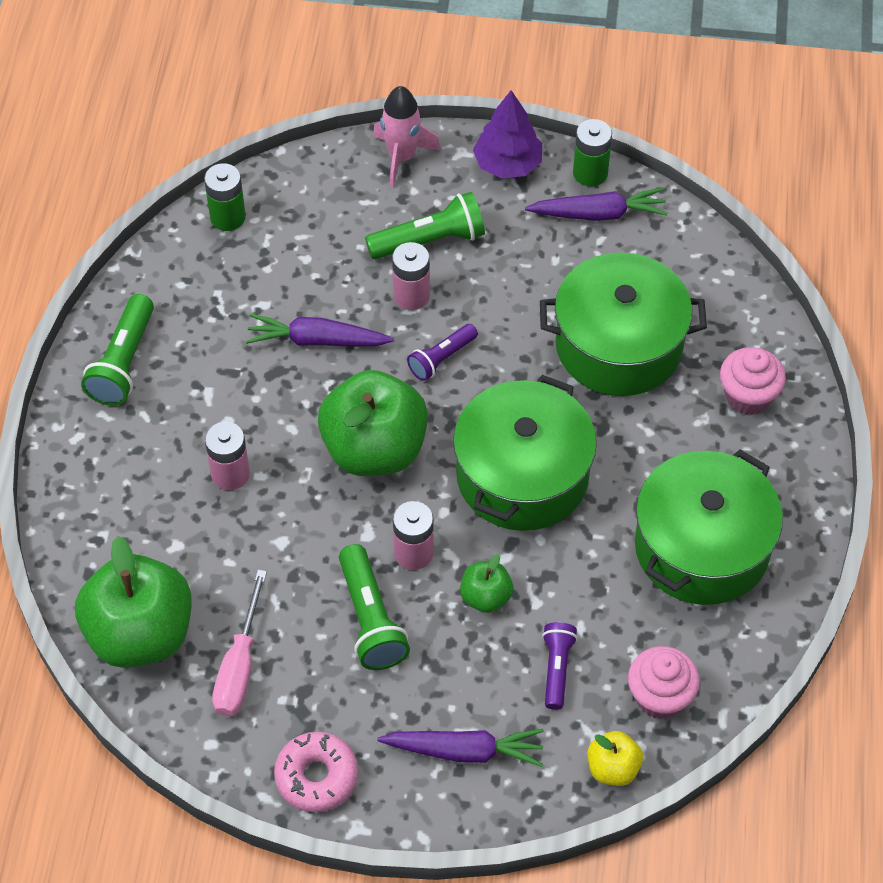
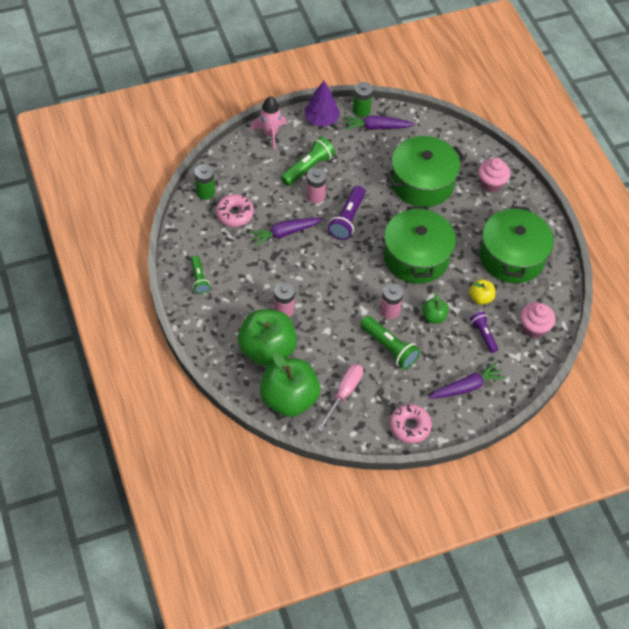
camera: 30 degrees left, 0 degrees up
green flashlight [81,294,154,406] -> green flashlight [191,256,210,294], size x0.64
pink screwdriver [212,570,267,716] -> pink screwdriver turned 135 degrees counterclockwise [317,364,363,432]
green apple [318,370,428,476] -> green apple moved to [238,309,297,366]
purple flashlight [407,324,478,381] -> purple flashlight [328,186,365,240], size x1.56
purple carrot [525,188,668,221] -> purple carrot turned 150 degrees counterclockwise [344,116,415,130]
yellow apple [587,731,643,786] -> yellow apple moved to [469,279,495,305]
none -> pink donut [216,194,254,227]

